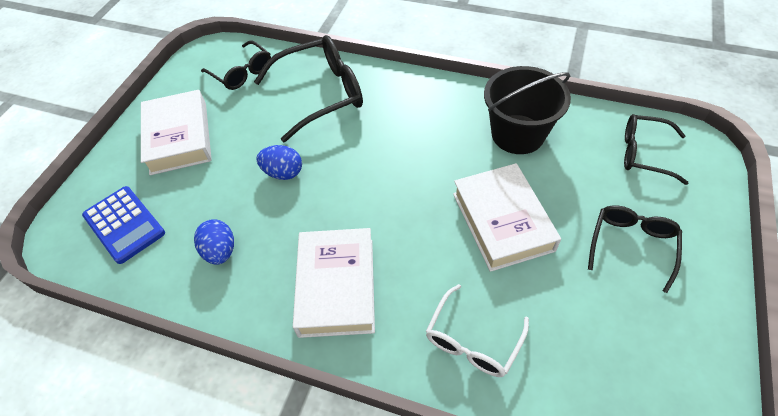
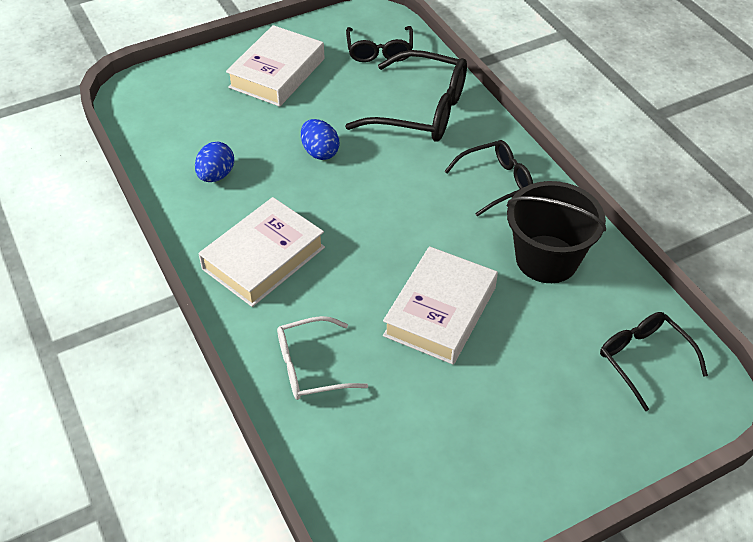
camera: 40 degrees right, 5 degrees down
blue calculator [82,186,165,264] -> none
black glasses [588,205,682,293] -> black glasses moved to [445,140,533,217]

